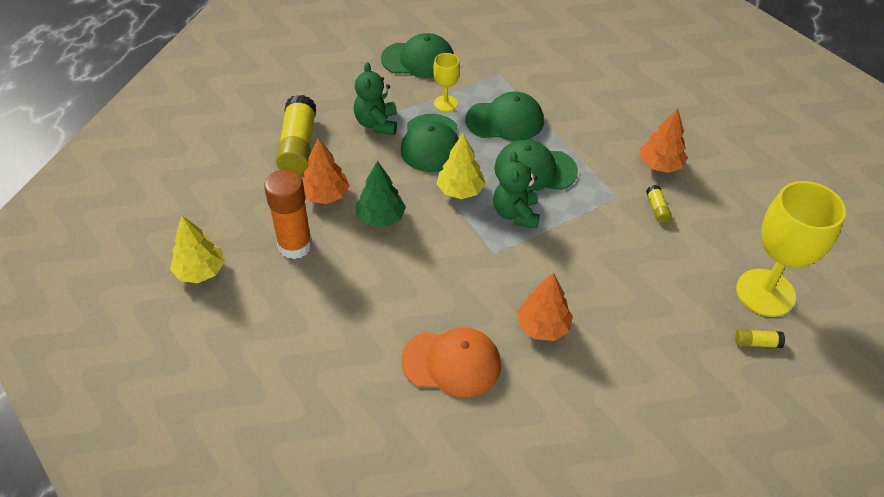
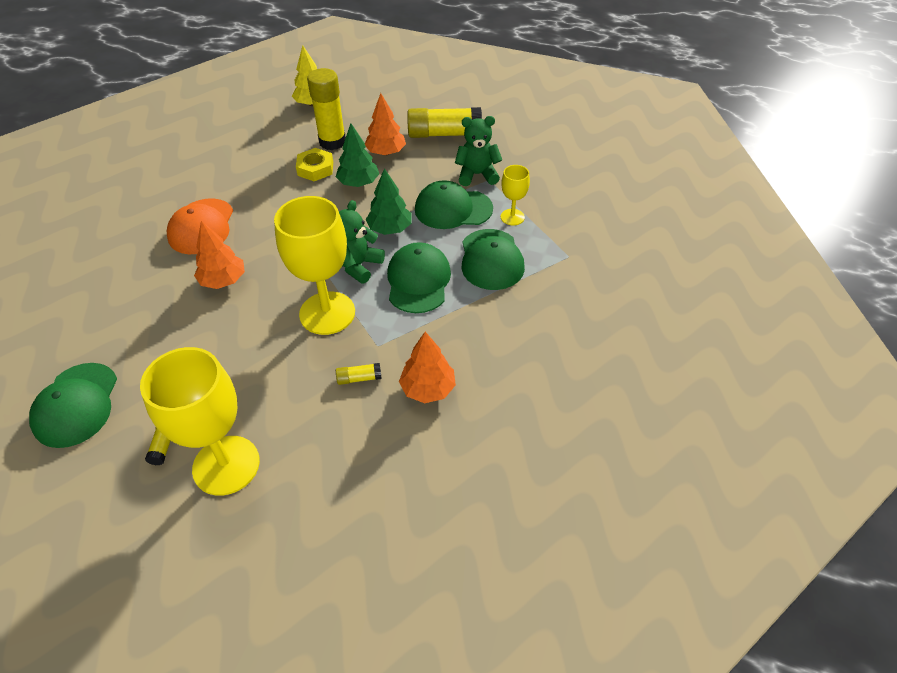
camera: 90 degrees right, 0 degrees up
orange glue stick [264,170,313,259] -> yellow glue stick [307,68,346,150]
green cap [381,33,454,78] -> green cap moved to [29,363,117,448]
yellow tree [436,133,486,199] -> green tree [366,168,412,235]
green teddy bear [493,151,540,229] -> green teddy bear turned 60 degrees counterclockwise [339,200,385,284]
none -> yellow goblet [274,196,355,335]
none -> yellow nut [296,148,333,181]

